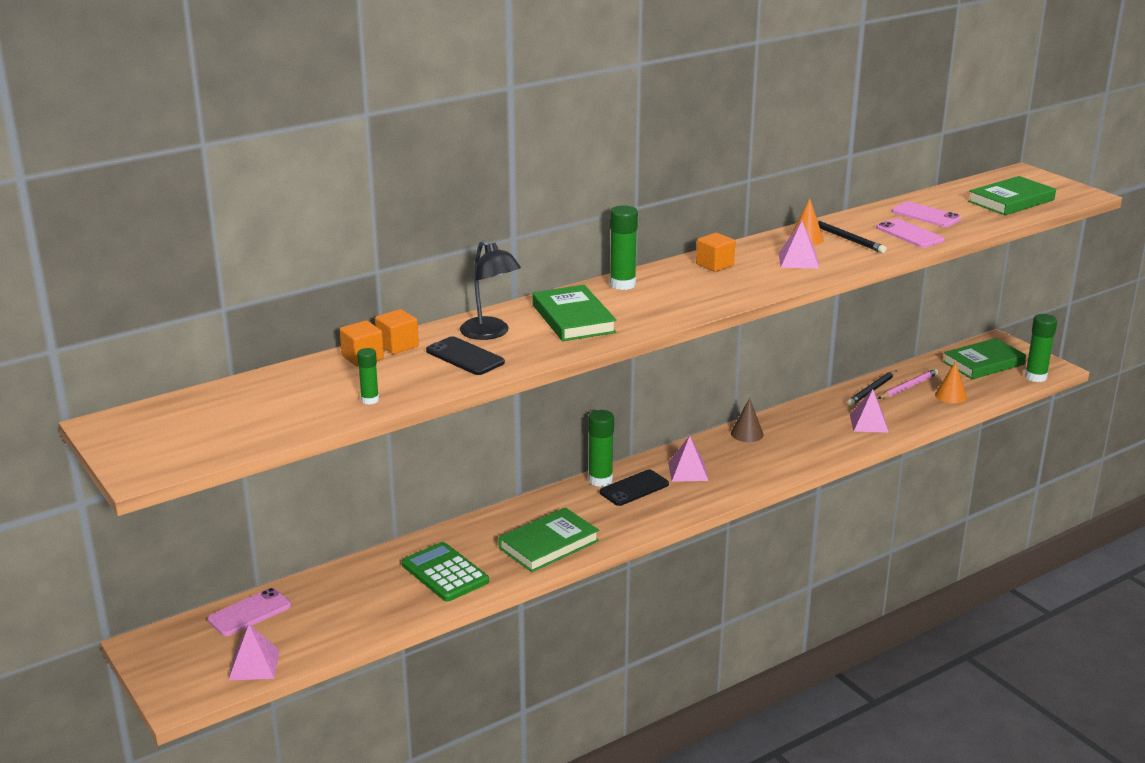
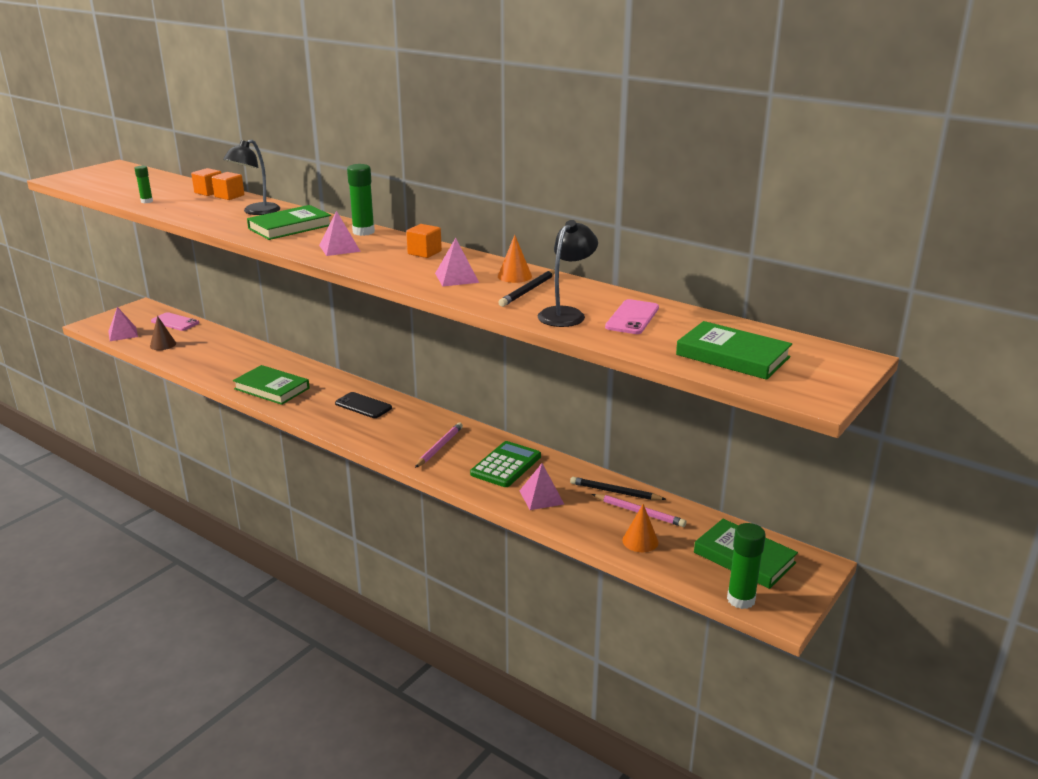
camera: 70 degrees right, 0 degrees up
green calculator [402,542,489,602] -> green calculator moved to [470,441,541,487]
black phone [426,336,505,375] -> none
green glue stick [588,410,614,487] -> none
pink pyramid [668,436,708,482] -> pink pyramid moved to [319,211,361,256]
brown cone [731,398,764,442] -> brown cone moved to [150,316,176,350]
pink phone [876,219,944,248] -> black lamp [538,220,598,327]
none -> pink pencil [415,423,463,468]

